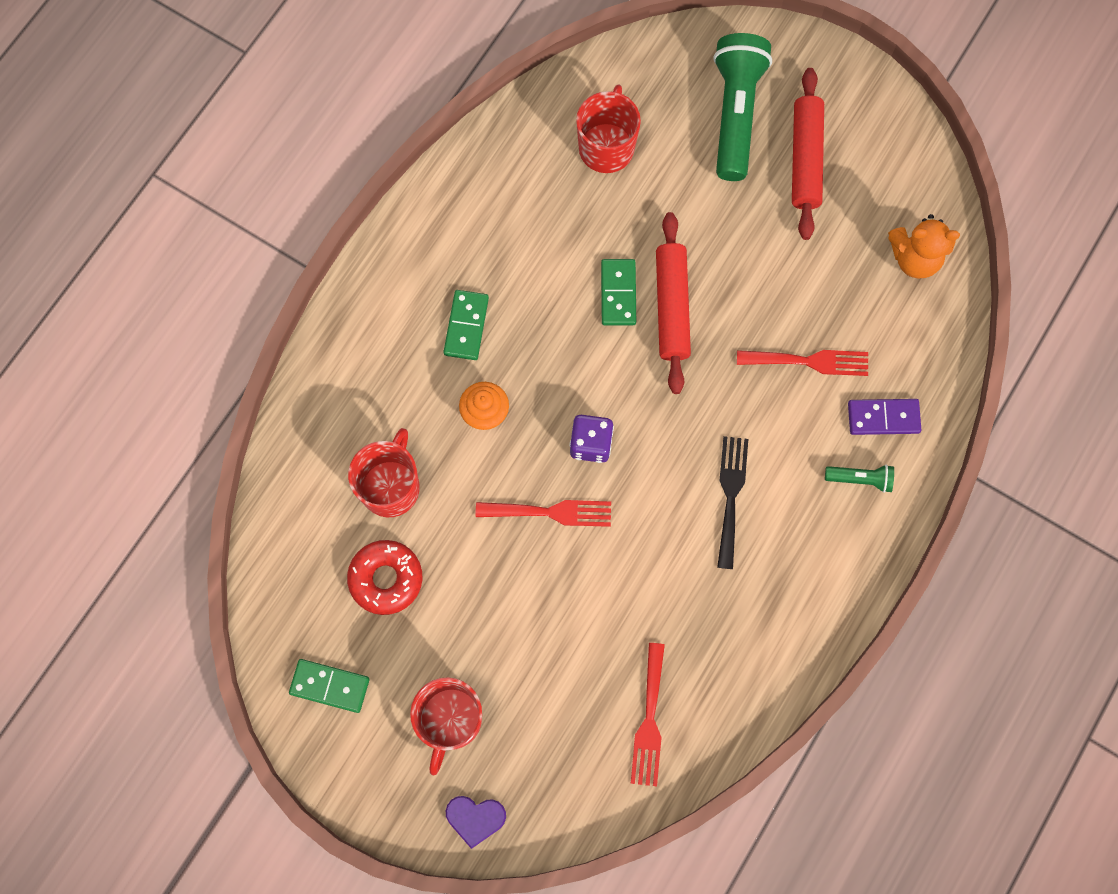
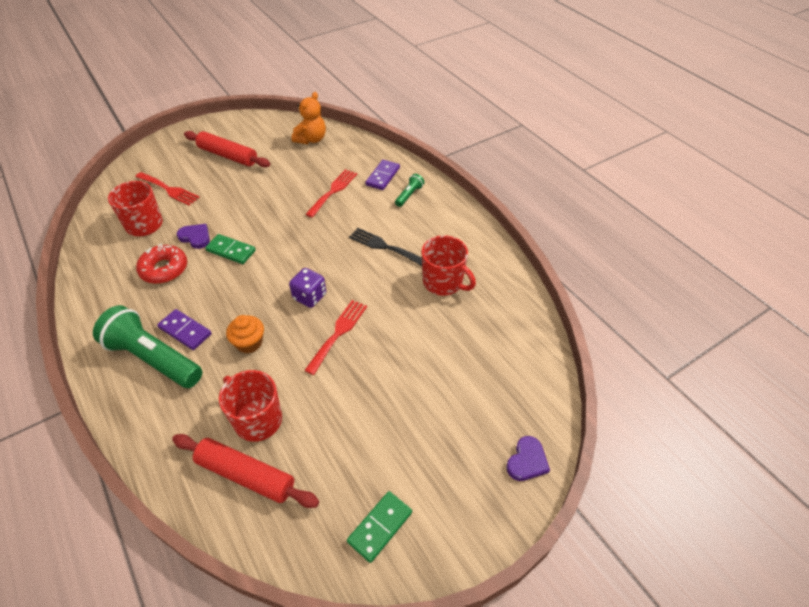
camera: 65 degrees left, 25 degrees down
red donut [347,540,422,615] -> red donut moved to [136,244,187,284]
red mug [410,677,482,775] -> red mug moved to [422,235,476,296]
green domino [443,290,489,360] -> purple domino [157,309,212,350]
red fork [631,643,665,786] -> red fork moved to [135,172,200,206]
red rolling pin [656,212,691,394] -> red rolling pin moved to [172,434,319,508]
green flashlight [713,33,772,181] -> green flashlight moved to [93,305,202,388]
none -> purple heart [177,224,210,249]

